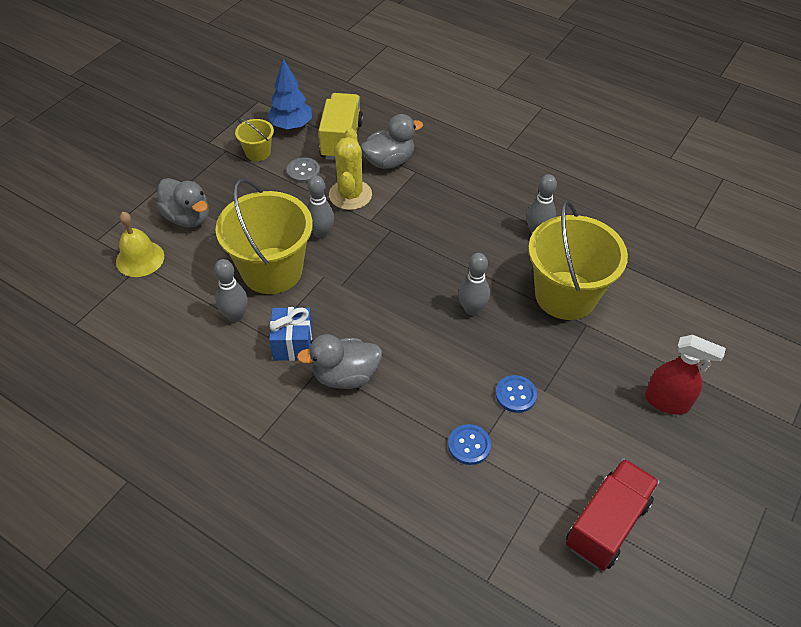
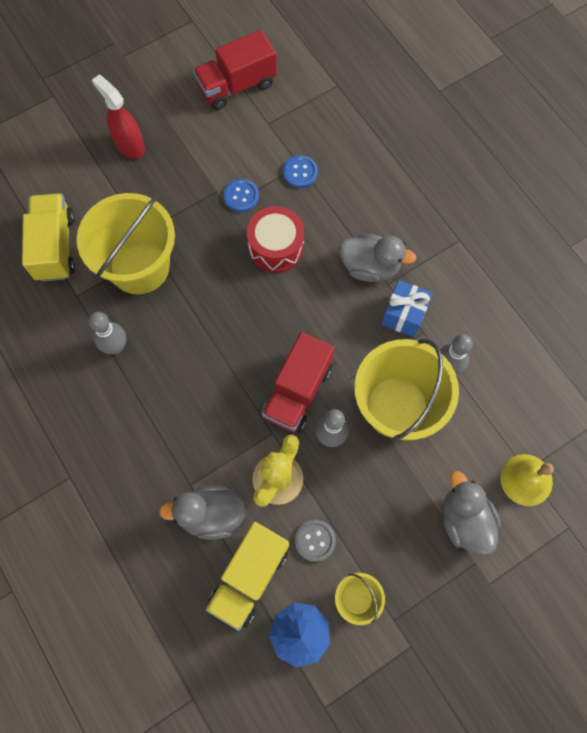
camera: 155 degrees left, 20 degrees up
grey bowling pin [458,253,490,316] -> none
none -> yellow truck [22,193,75,282]
none -> red drum [247,206,304,273]
none -> red truck [262,332,334,433]

